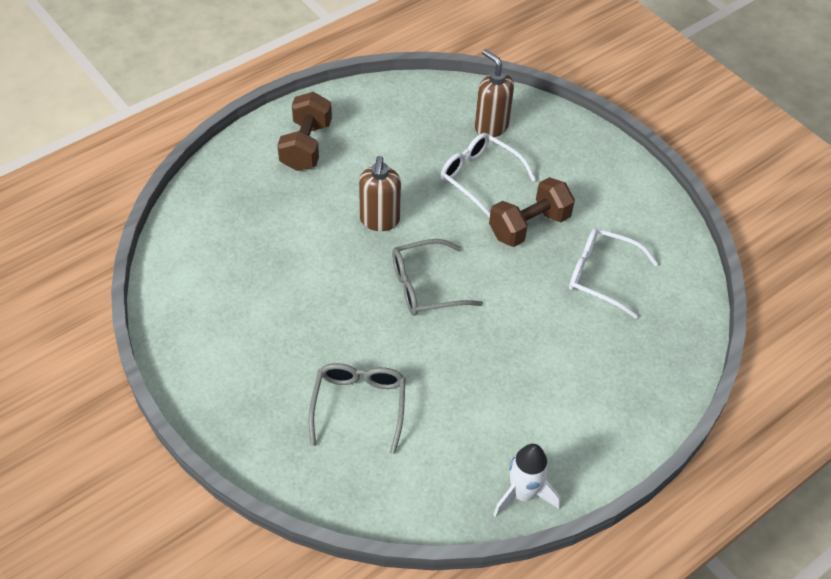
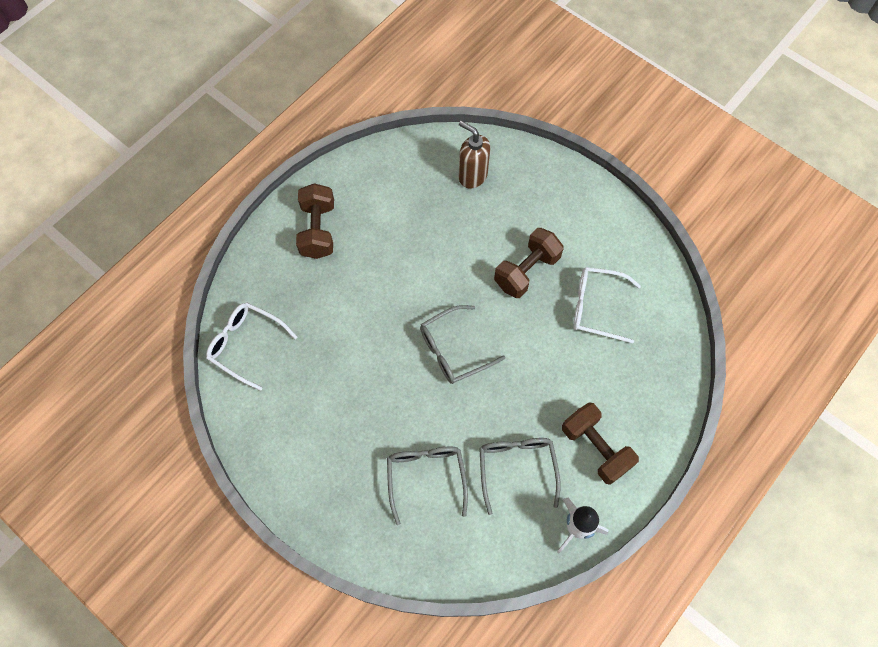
camera: 10 degrees left, 15 degrees up
brown soap dispenser [359,156,401,231] -> none
white glasses [440,133,536,218] -> white glasses moved to [206,302,298,391]
none -> grey glasses [479,438,561,515]
none -> brown dumbbell [562,402,639,485]

